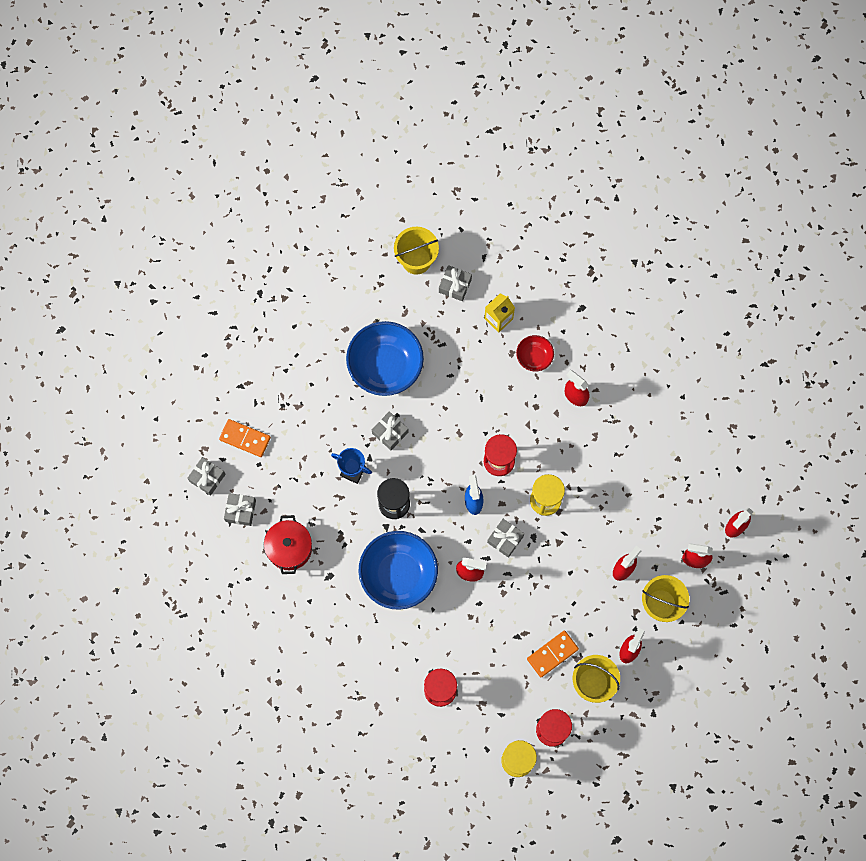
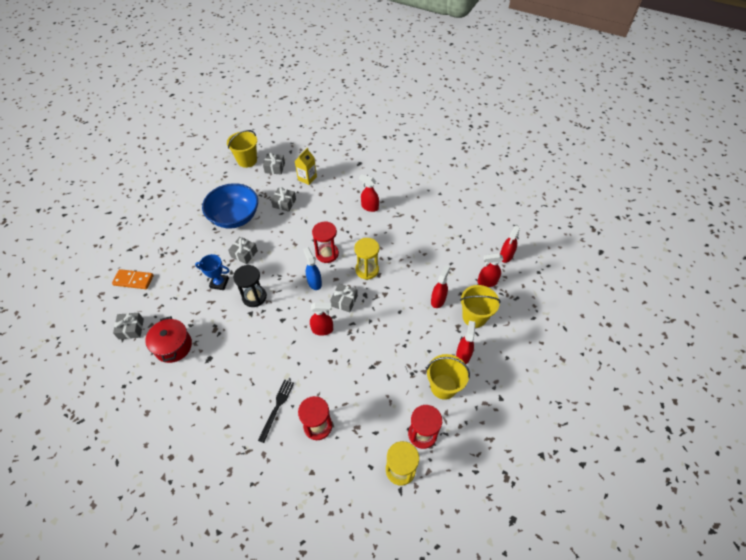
camera: 15 degrees left, 20 degrees down
grey gift [187,457,226,496] -> grey gift moved to [271,187,296,212]
blue bowl [359,531,438,610] -> none
red bowl [516,335,554,372] -> none
orange domino [527,631,579,677] -> none
none -> black fork [258,379,294,443]

